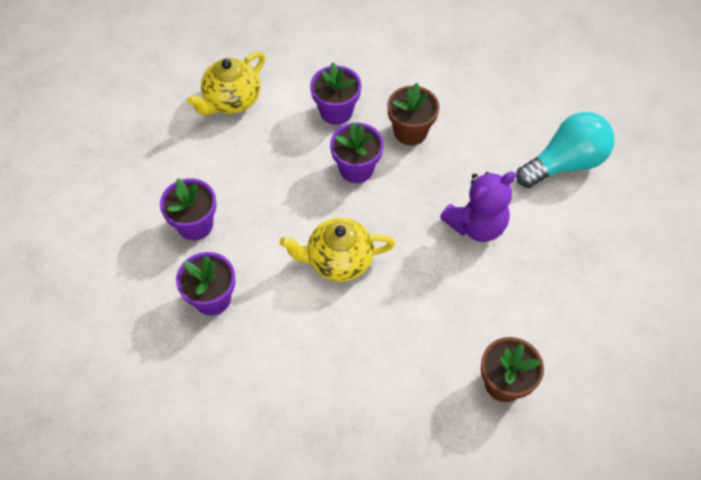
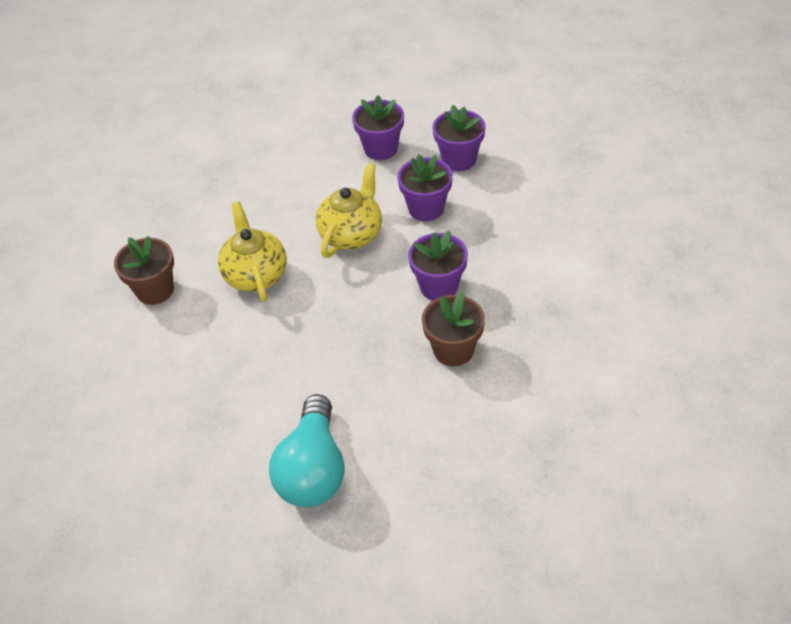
camera: 125 degrees right, 10 degrees down
yellow teapot [187,51,265,115] -> yellow teapot moved to [218,202,287,302]
purple flower pot [310,62,361,125] -> purple flower pot moved to [397,154,453,221]
purple teddy bear [440,172,516,242] -> none

